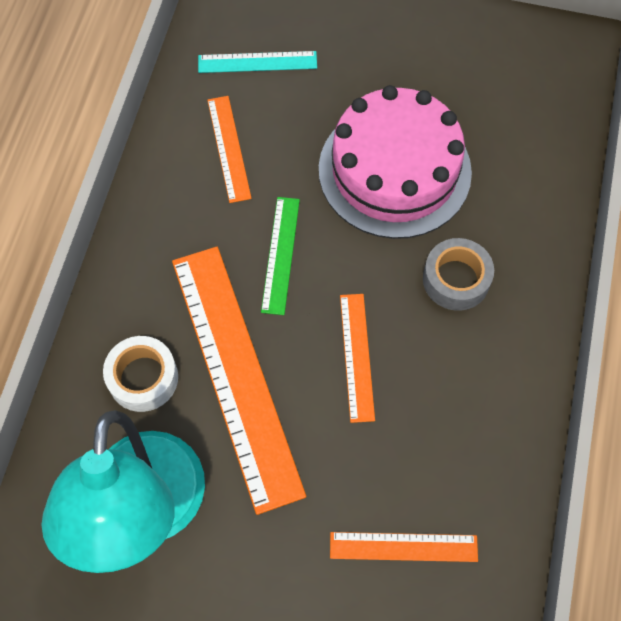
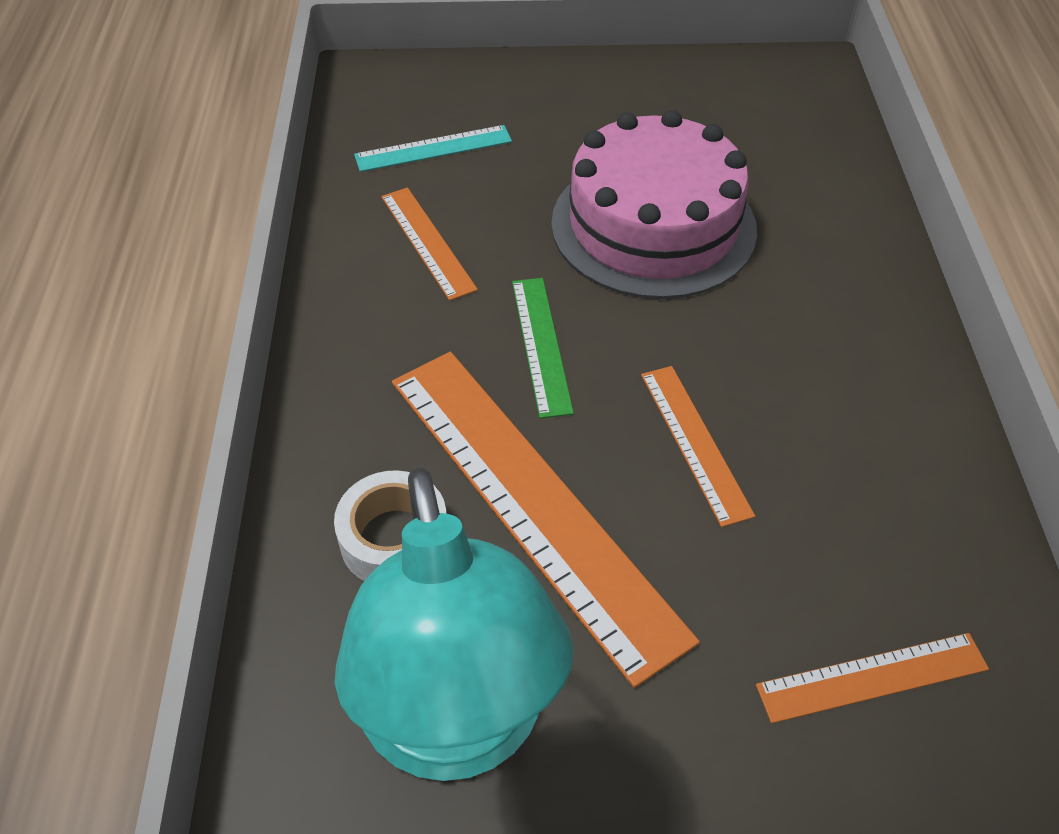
camera: 15 degrees left, 15 degrees down
grey tape [423,238,494,311] -> none

